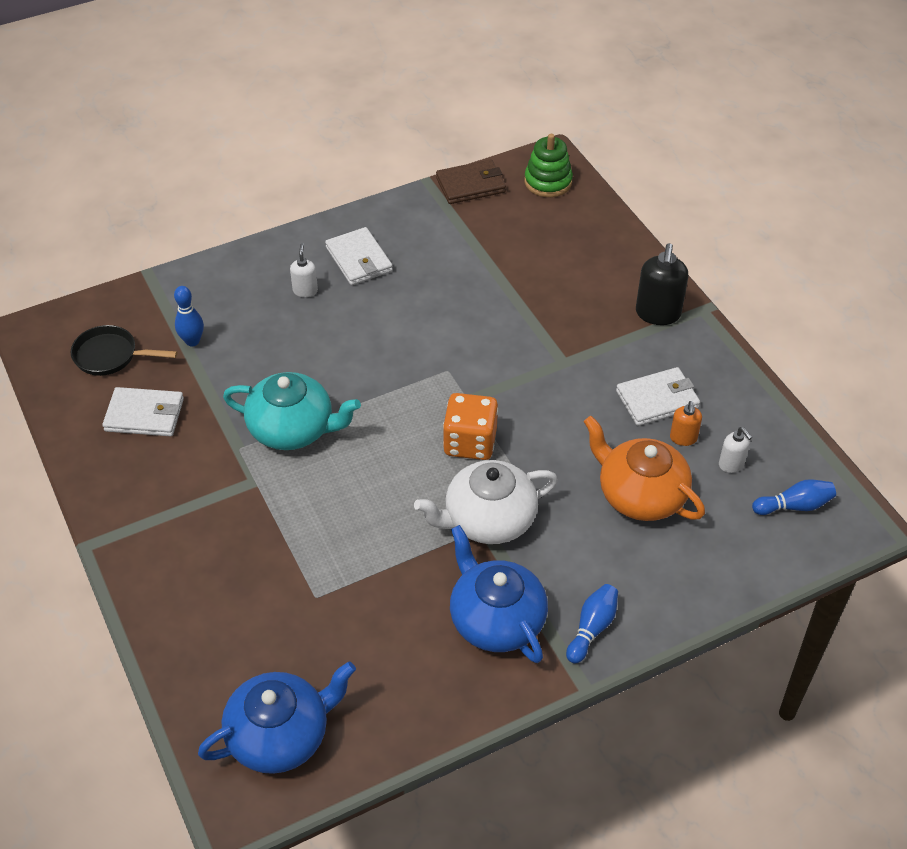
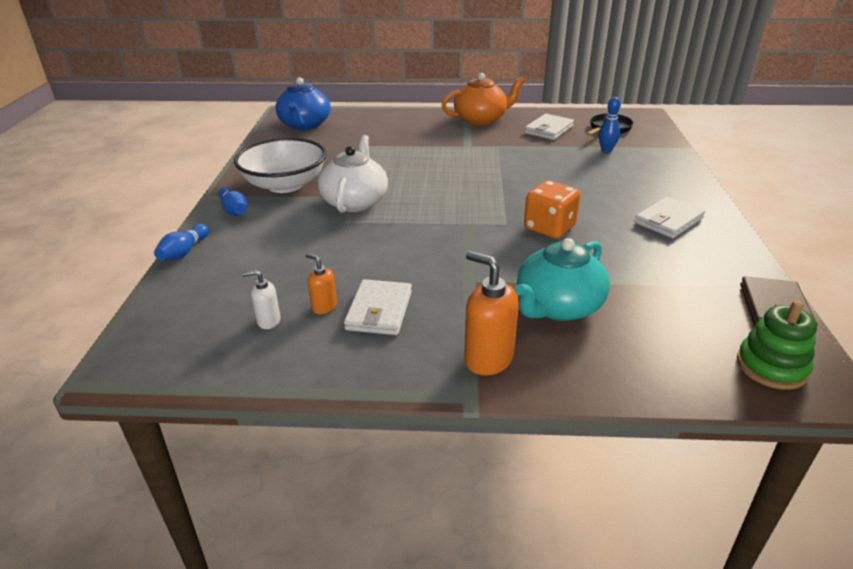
camera: 120 degrees right, 15 degrees down
turquoise teapot [223,372,361,450] -> turquoise teapot moved to [515,238,610,321]
white soap dispenser [290,243,318,297] -> none
white wallet [325,227,393,285] -> white wallet turned 45 degrees counterclockwise [634,197,705,238]
orange dice [443,393,498,460] -> orange dice moved to [524,181,580,239]
blue teapot [450,525,548,663] -> white bowl [234,138,327,193]
orange teapot [583,416,705,521] -> orange teapot moved to [442,73,525,125]
black soap dispenser [636,243,689,325] -> orange soap dispenser [464,251,519,376]
blue bowling pin [752,479,836,515] -> blue bowling pin moved to [154,224,209,261]

